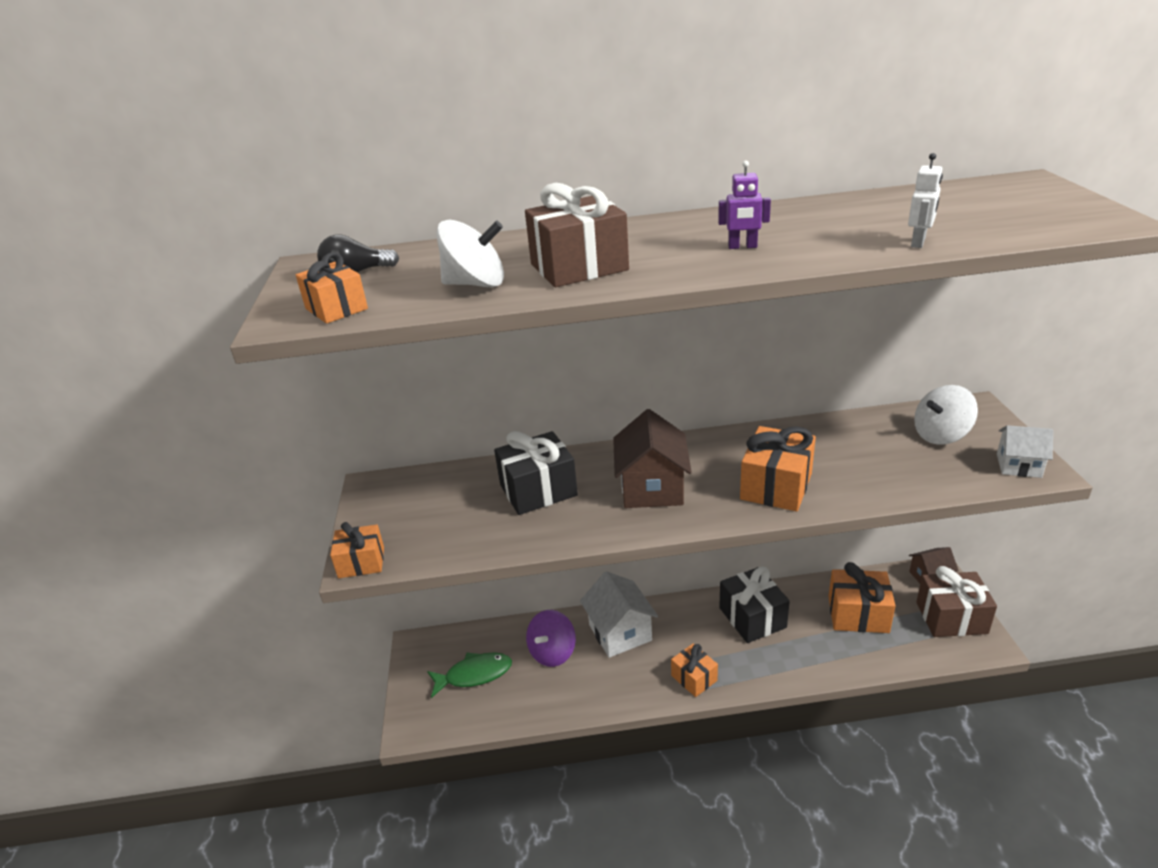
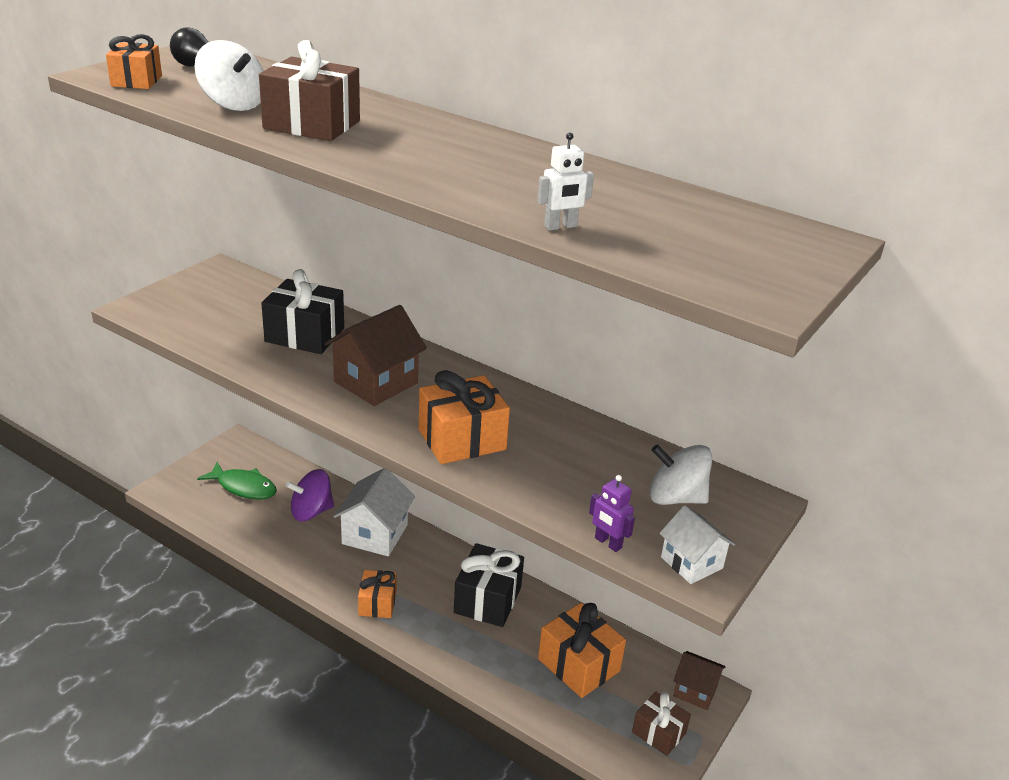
camera: 35 degrees right, 0 degrees up
orange gift [330,522,384,578] -> none
purple robot [718,161,771,249] -> purple robot moved to [589,475,635,552]
brown gift [916,566,997,637] -> brown gift [632,692,691,756], size x0.62

